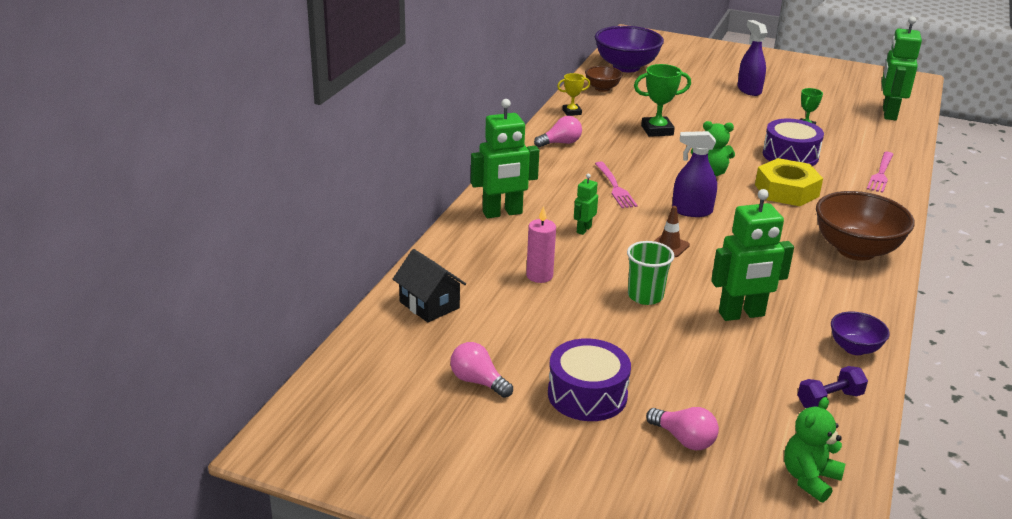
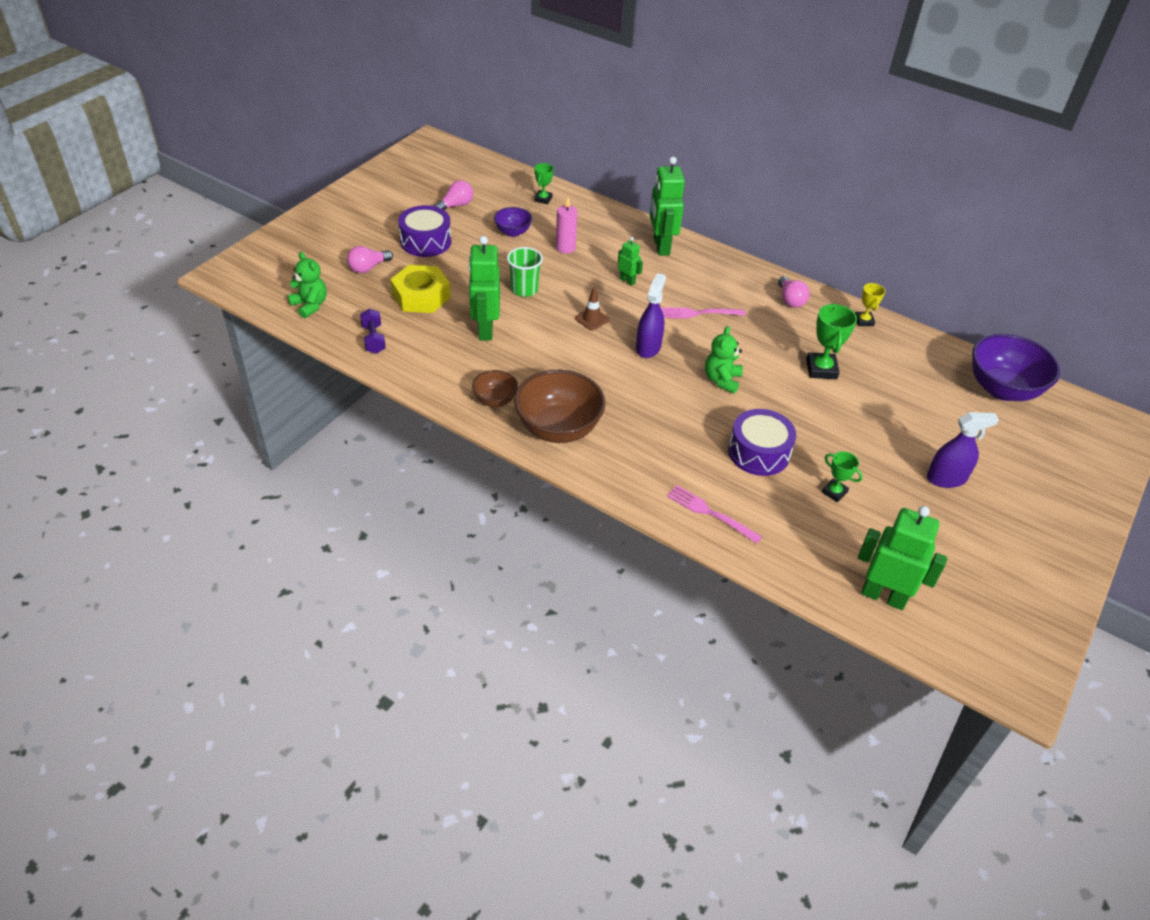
camera: 100 degrees right, 15 degrees up
black house [393,249,466,323] -> green trophy [534,163,554,204]
brown bowl [585,66,623,92] -> brown bowl moved to [472,370,518,407]
yellow nut [755,158,823,206] -> yellow nut moved to [390,265,451,313]
purple bowl [831,311,890,355] -> purple bowl moved to [494,207,532,237]

